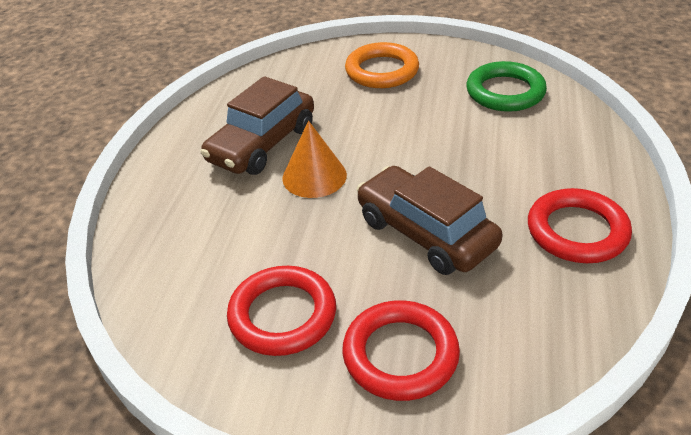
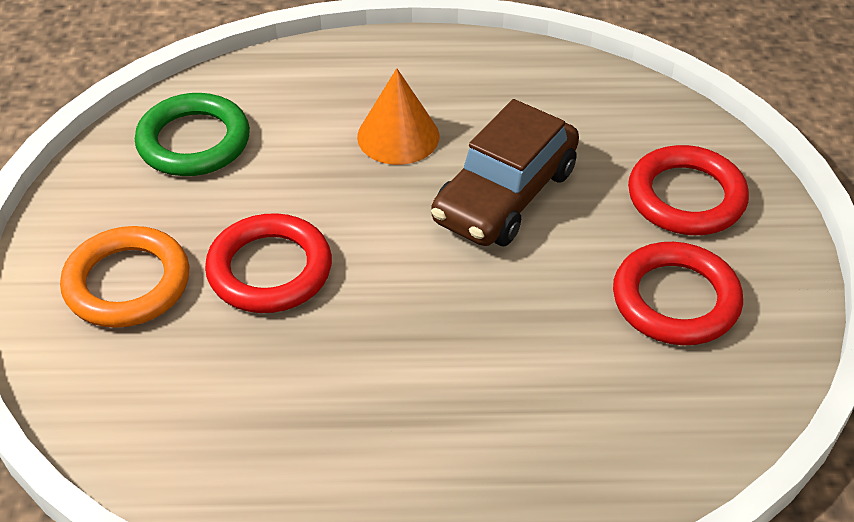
camera: 105 degrees left, 5 degrees up
brown car [200,76,314,175] -> none
orange cone [282,121,347,198] -> orange cone moved to [357,68,440,165]
red ring [528,188,632,263] -> red ring moved to [205,213,332,313]

